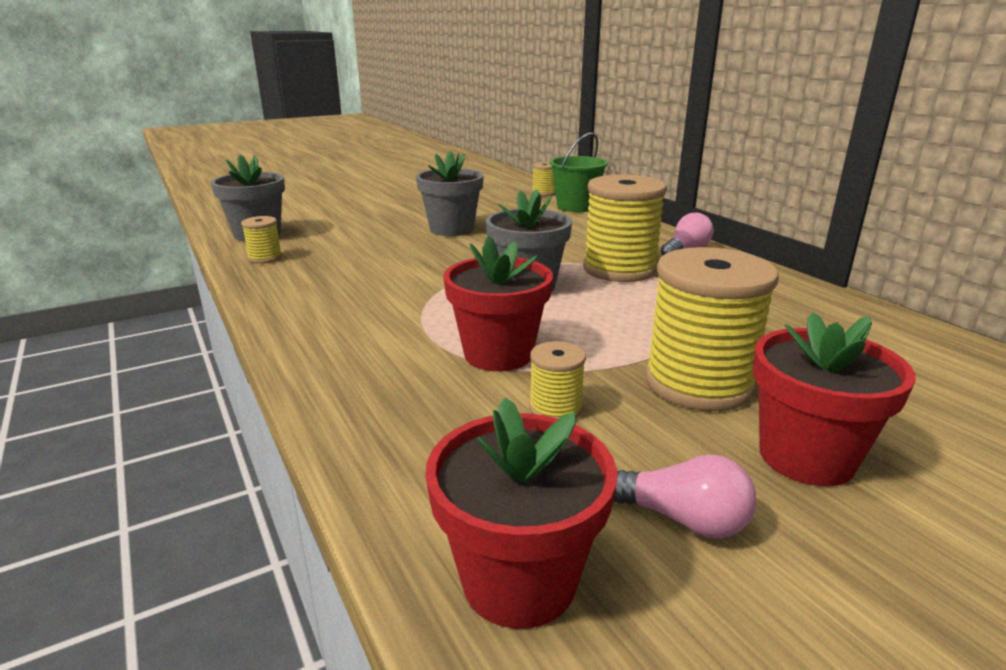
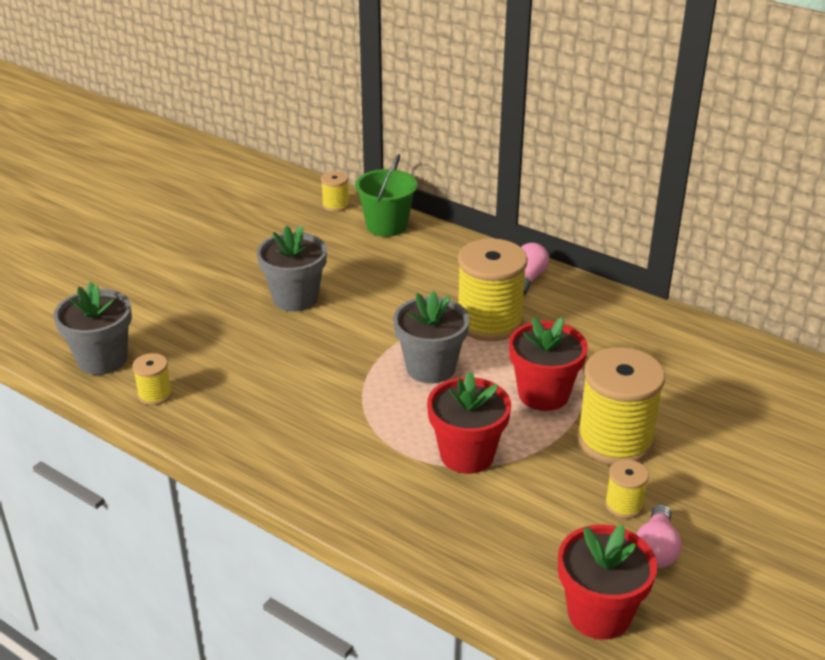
camera: 25 degrees left, 10 degrees up
yellow spool [529,341,586,419] -> yellow spool moved to [605,459,649,518]
pink light bulb [613,454,756,539] -> pink light bulb turned 105 degrees clockwise [636,504,682,568]
red flower pot [753,312,915,486] -> red flower pot moved to [509,317,588,411]

